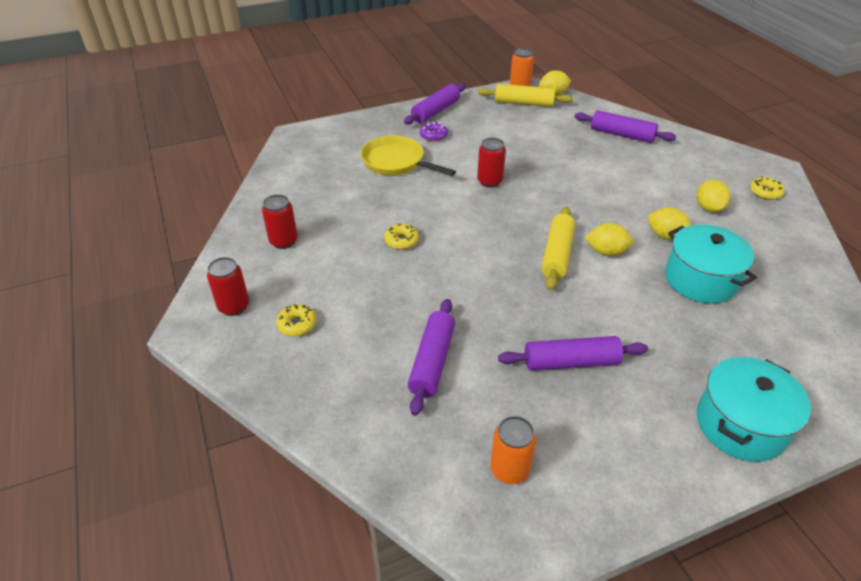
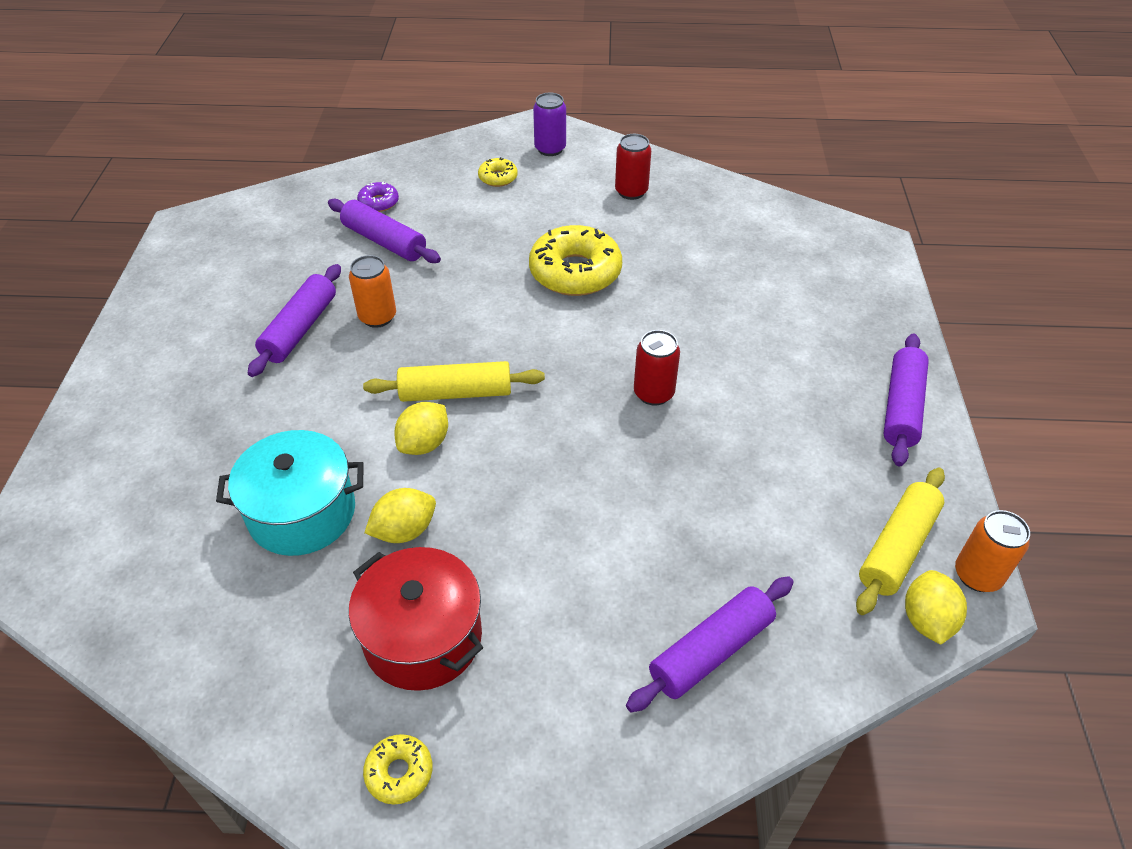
camera: 115 degrees right, 5 degrees up
red can [207,257,249,316] -> purple can [533,92,566,156]
yellow pan [360,136,456,176] -> none
yellow donut [384,223,419,250] -> yellow donut [529,225,622,296], size x2.10
purple rolling pin [404,83,466,125] -> purple rolling pin turned 45 degrees clockwise [883,334,929,466]
purple donut [420,122,448,142] -> purple donut moved to [357,182,399,212]
orange can [490,416,537,484] -> orange can moved to [349,255,396,328]
yellow rolling pin [541,207,575,290] -> yellow rolling pin turned 45 degrees counterclockwise [363,361,545,402]
yellow lemon [697,179,730,212] -> red pot [349,547,483,691]
turquoise pot [697,357,811,462] -> none

